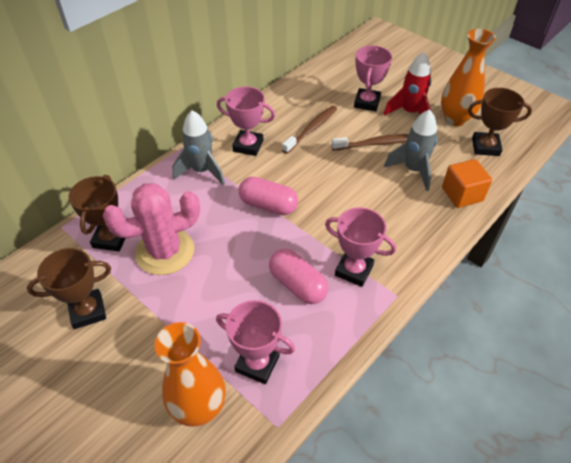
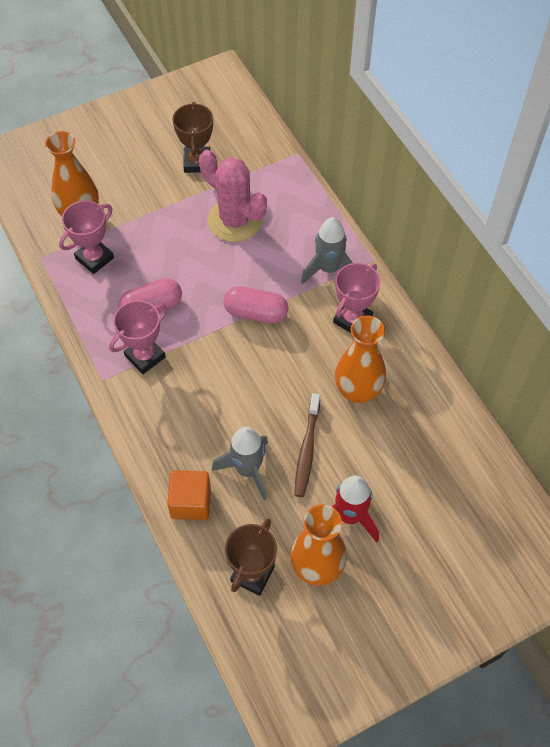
camera: 110 degrees right, 10 degrees up
brown trophy [68,175,126,252] -> none
pink cactus [103,183,200,275] -> pink cactus turned 45 degrees counterclockwise [199,150,267,242]
pink capsule [239,177,298,215] -> pink capsule turned 60 degrees clockwise [223,286,288,324]
brown toothbrush [282,106,337,154] -> orange vase [335,315,386,404]
pink trophy [354,46,392,111] -> none

